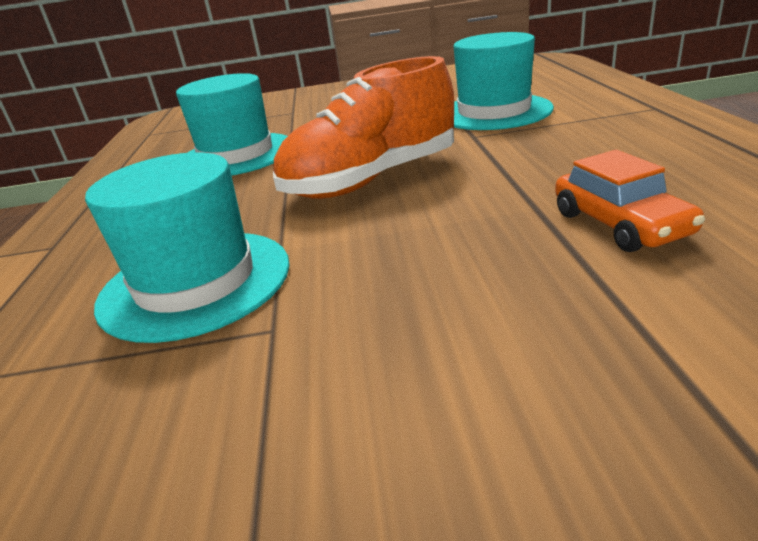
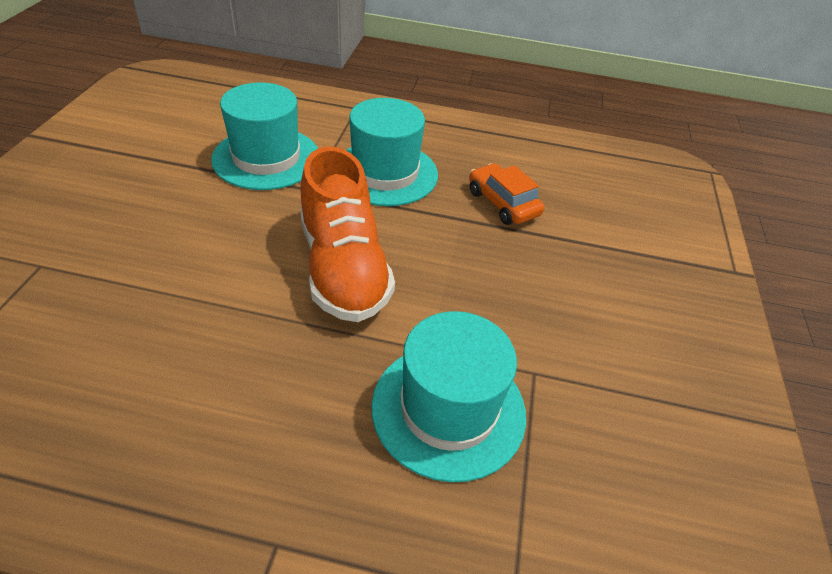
camera: 80 degrees left, 15 degrees up
turquoise hat [176,73,288,176] -> turquoise hat moved to [346,98,438,206]
orange car [555,150,705,252] -> orange car turned 120 degrees counterclockwise [469,163,544,225]

